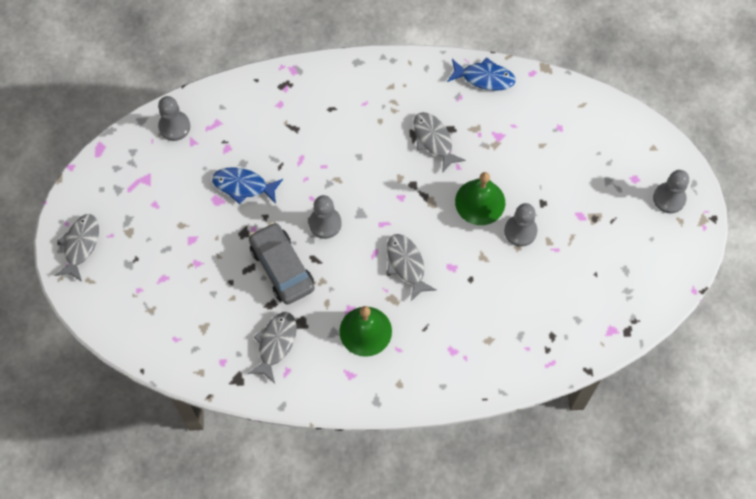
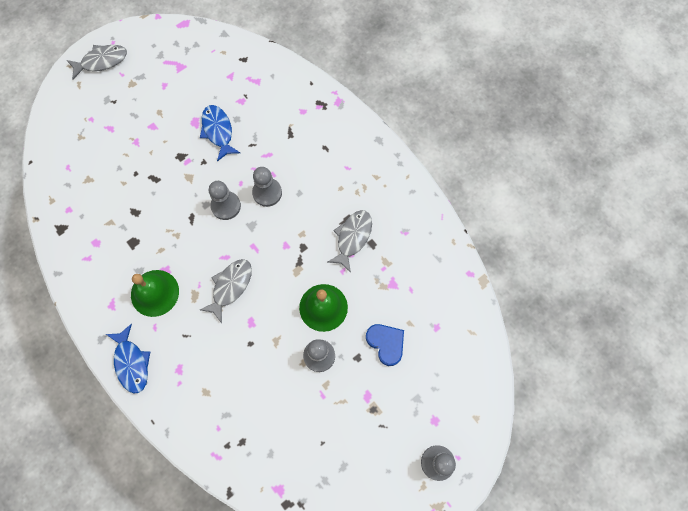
camera: 55 degrees right, 5 degrees up
grey pawn [158,96,190,141] -> grey pawn moved to [252,167,282,207]
grey fish [248,312,297,383] -> none
grey car [249,222,315,305] -> none
blue fish [447,57,516,91] -> blue fish moved to [106,324,150,394]
none -> blue heart [366,324,404,366]

